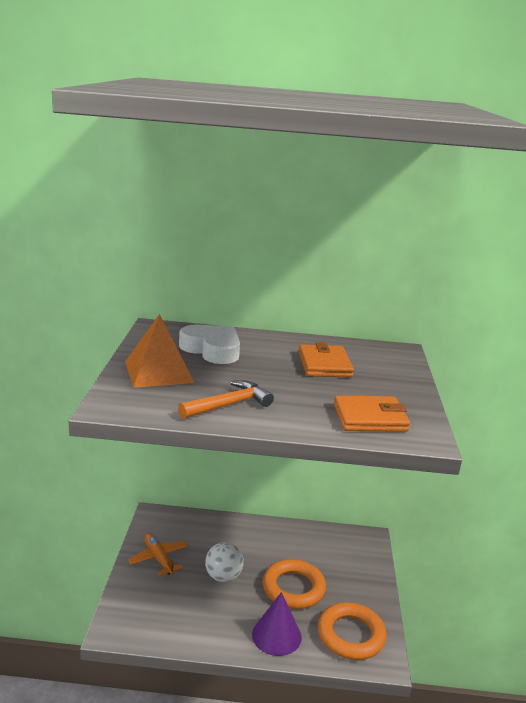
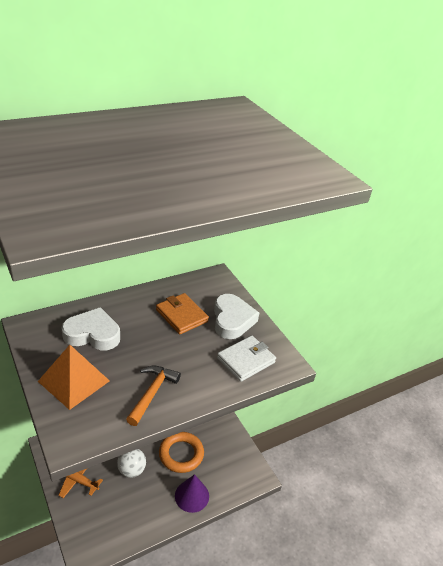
camera: 35 degrees left, 15 degrees up
orange ring [318,602,386,660] -> none
orange wallet [334,396,410,432] -> white wallet [217,336,276,382]
none -> white heart [214,294,259,339]

